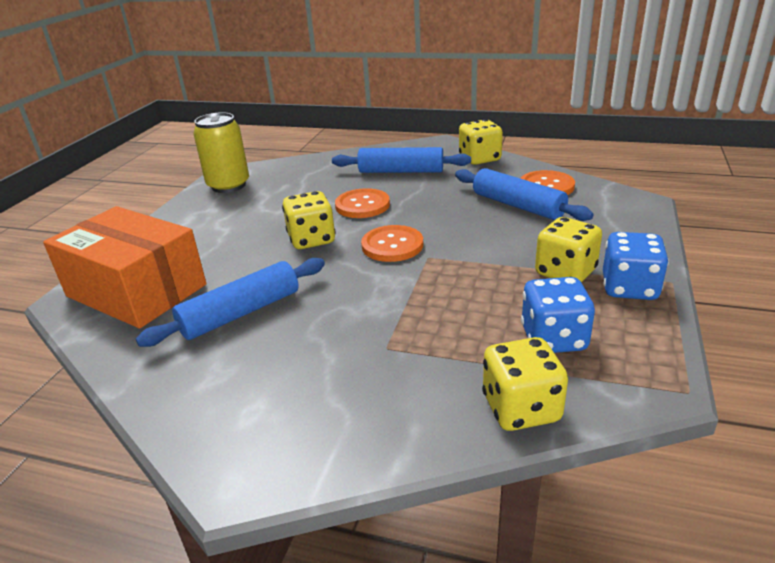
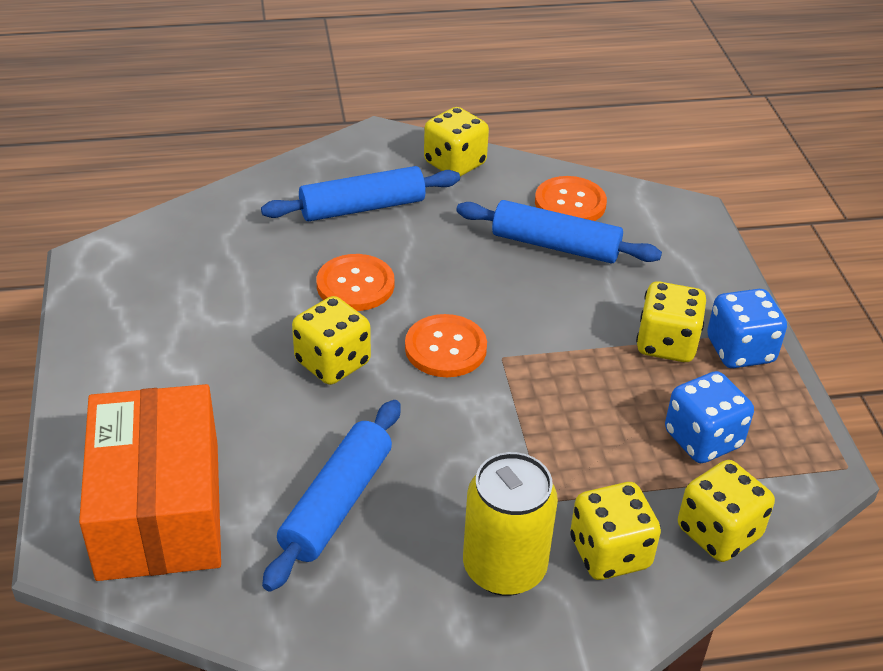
camera: 30 degrees left, 10 degrees up
orange box [43,206,206,329] -> orange box turned 75 degrees clockwise [79,384,221,581]
yellow can [193,112,249,193] -> yellow can moved to [463,452,558,596]
none -> yellow dice [570,482,661,580]

